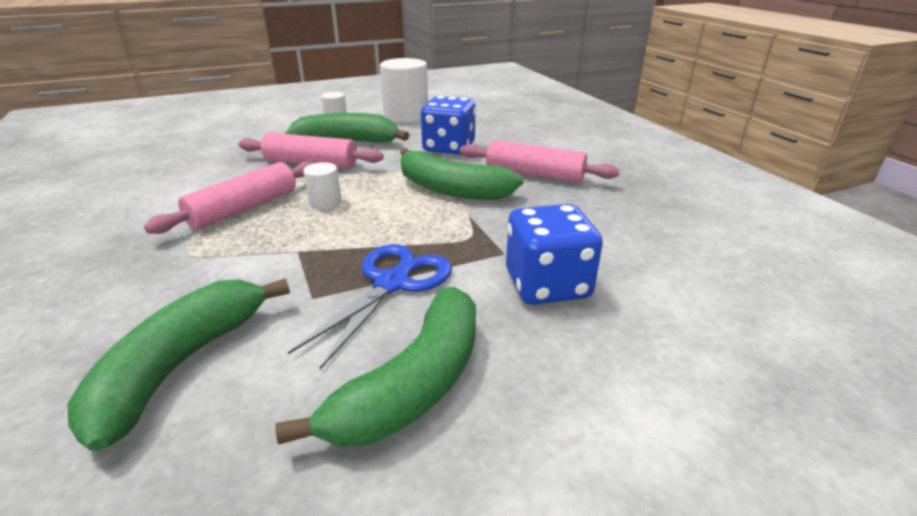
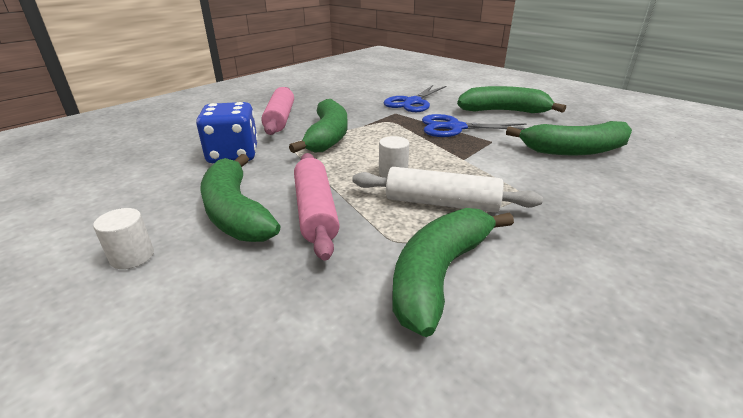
camera: 115 degrees left, 0 degrees up
pink rolling pin [144,162,314,234] -> white rolling pin [352,167,543,213]
white cylinder [380,58,428,123] -> none
blue dice [506,204,603,305] -> blue scissors [384,85,446,112]
none -> green banana [392,208,514,337]

